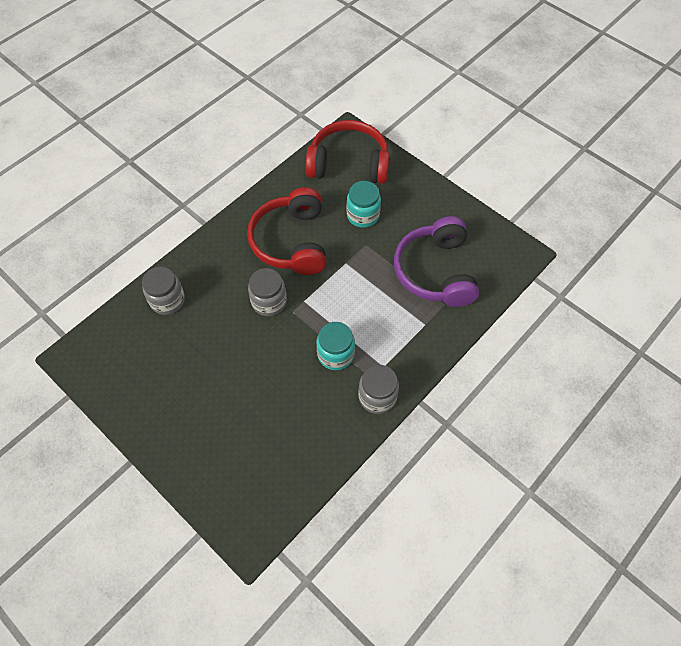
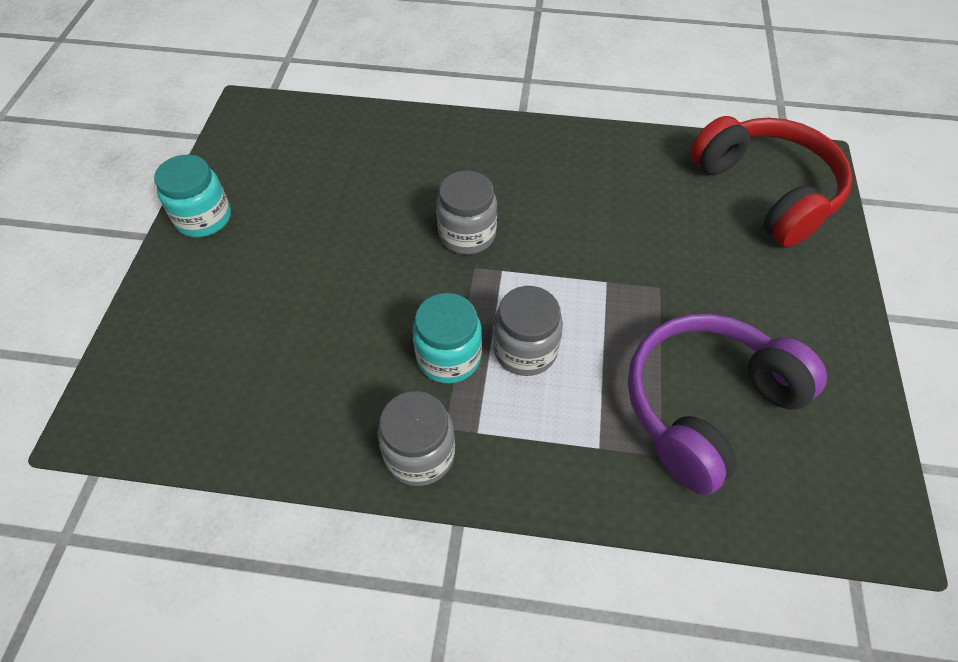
camera: 55 degrees right, 5 degrees down
grey jar [142,267,185,315] -> grey jar moved to [493,286,563,376]
red headphones [247,187,326,275] -> none
turquoise jar [346,181,381,228] -> turquoise jar moved to [154,155,231,238]

